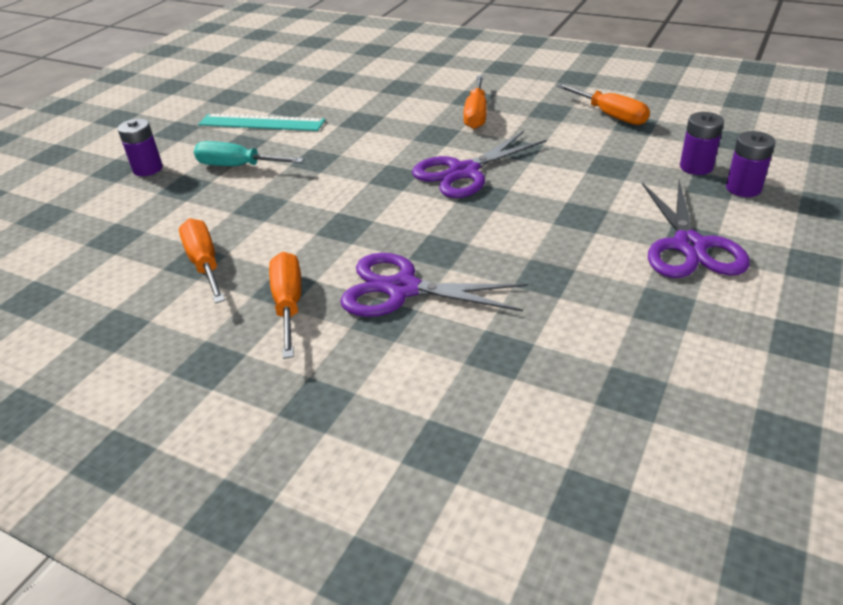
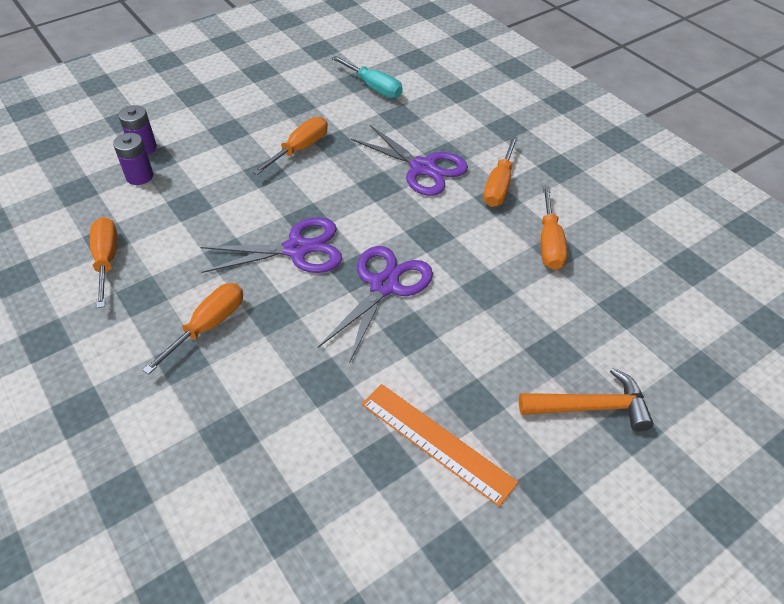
camera: 155 degrees left, 10 degrees up
purple battery [117,119,163,176] -> orange hammer [519,368,654,432]
turquoise screwdriver [194,141,304,166] -> turquoise screwdriver moved to [332,56,403,98]
turquoise ruler [198,114,325,131] -> orange ruler [362,384,518,507]
purple scissors [642,180,750,278] -> purple scissors moved to [318,246,433,363]
none -> orange screwdriver [252,117,328,175]

